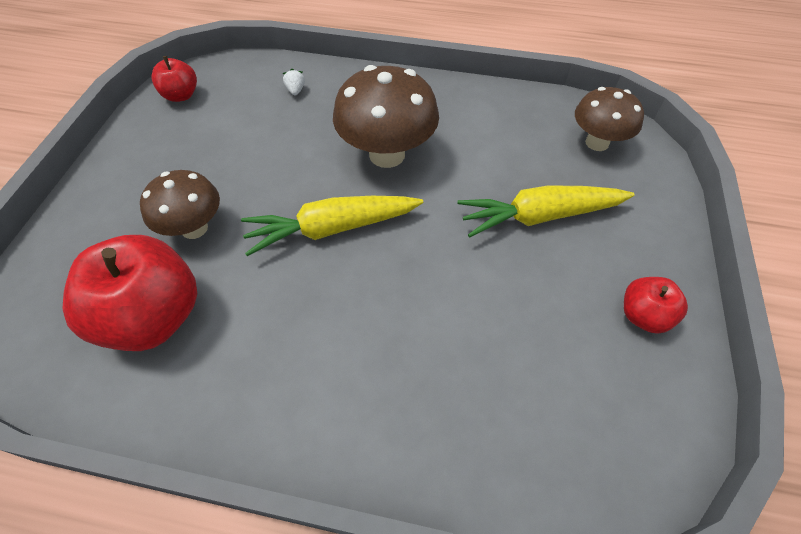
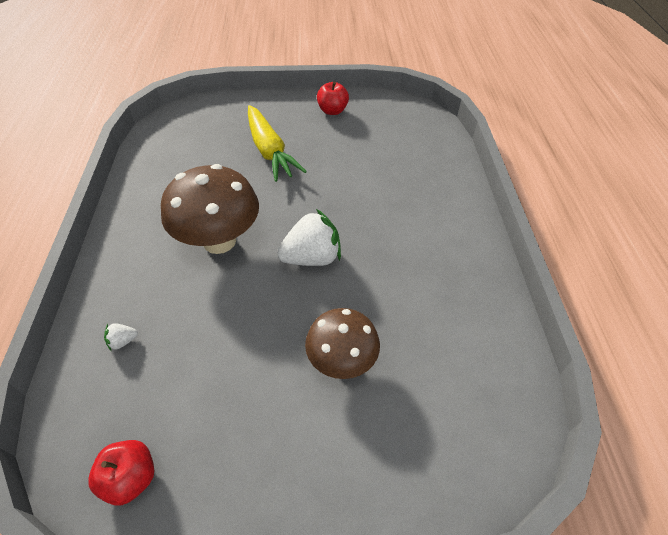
camera: 105 degrees left, 5 degrees down
red apple [63,235,197,351] -> none
yellow carrot [241,196,423,256] -> white strawberry [277,209,341,266]
brown mushroom [575,87,644,151] -> none

